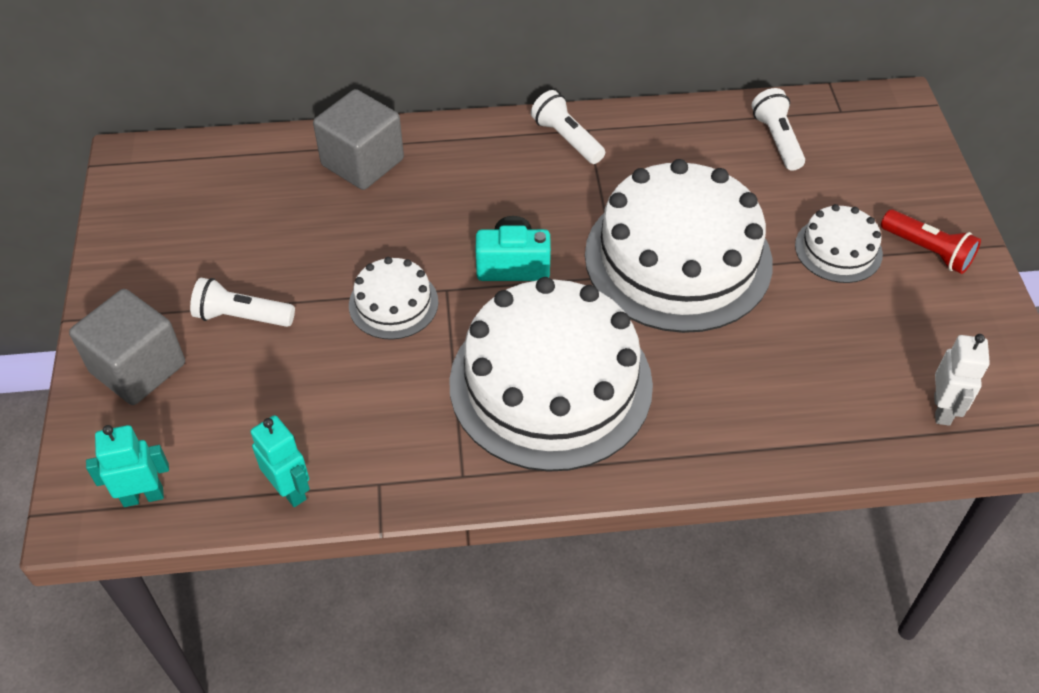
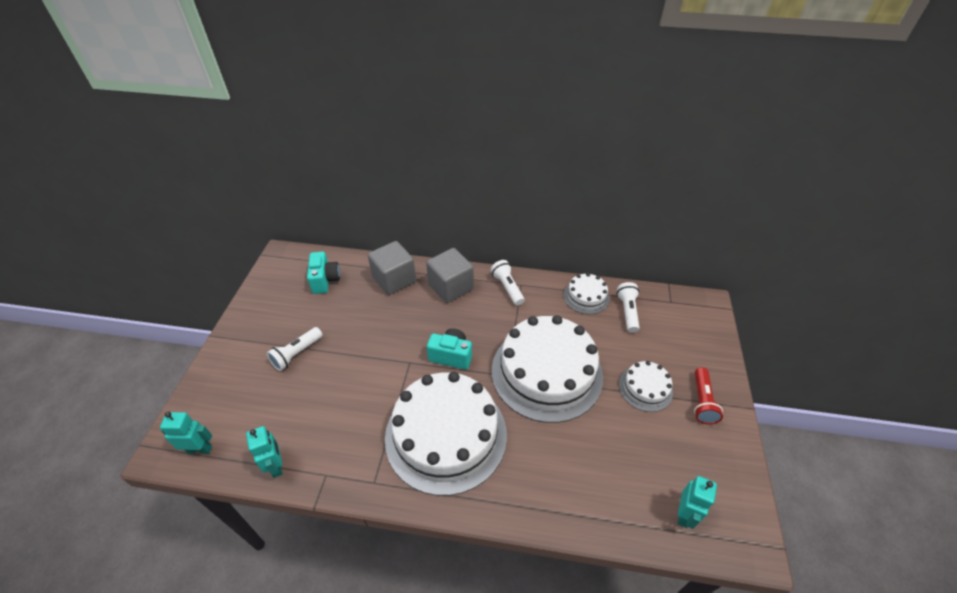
camera: 15 degrees right, 5 degrees down
grey cube [69,289,185,405] -> grey cube moved to [426,248,474,303]
white flashlight [190,278,295,327] -> white flashlight turned 75 degrees counterclockwise [267,327,322,371]
white cake [349,257,438,340] -> white cake moved to [564,273,610,314]
red flashlight [881,210,981,274] -> red flashlight turned 45 degrees clockwise [694,367,723,424]
white robot [934,334,990,426] -> turquoise robot [677,476,717,529]
none -> turquoise camera [307,251,340,294]

